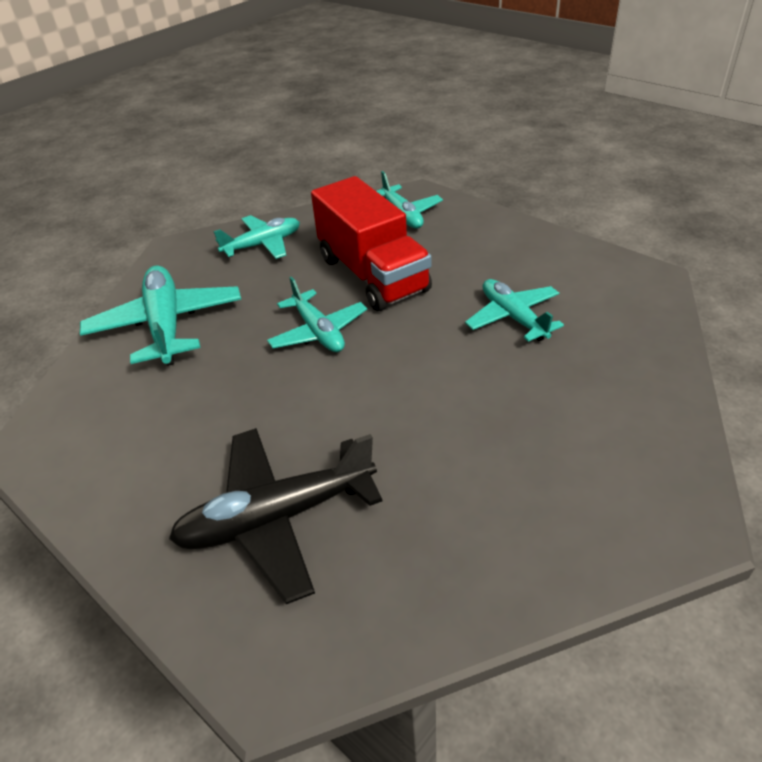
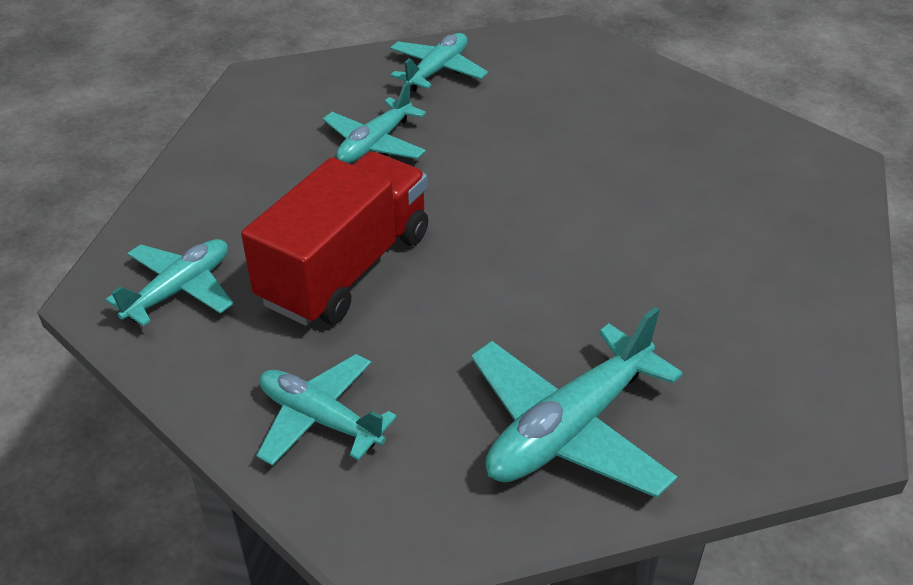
camera: 120 degrees left, 0 degrees up
black plane [169,428,383,604] -> none
turquoise plane [267,277,367,352] -> turquoise plane moved to [390,33,488,92]

